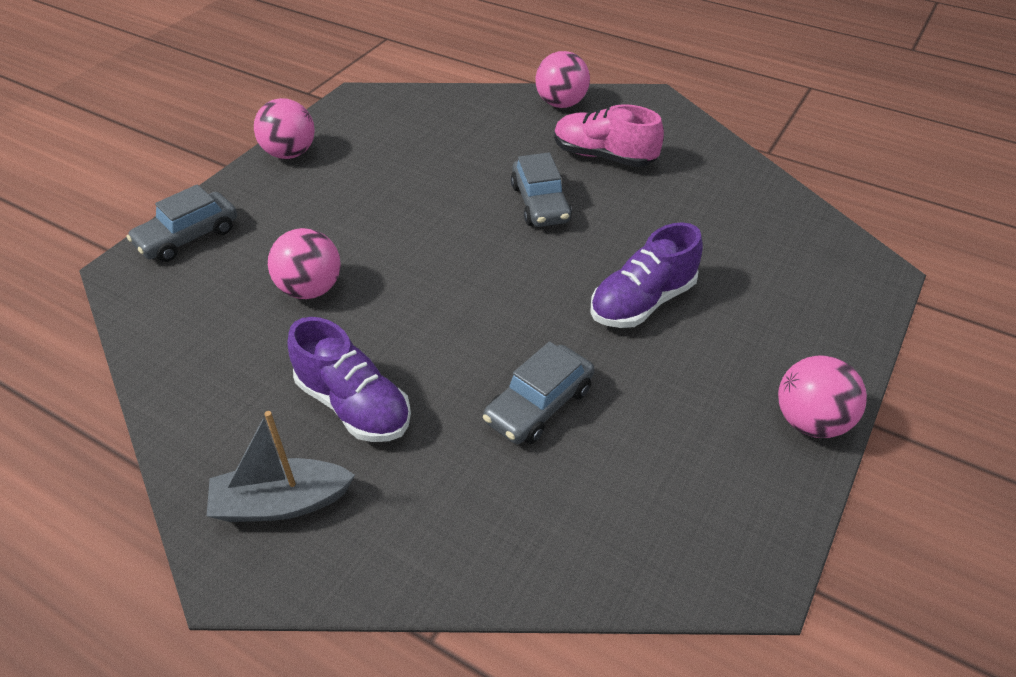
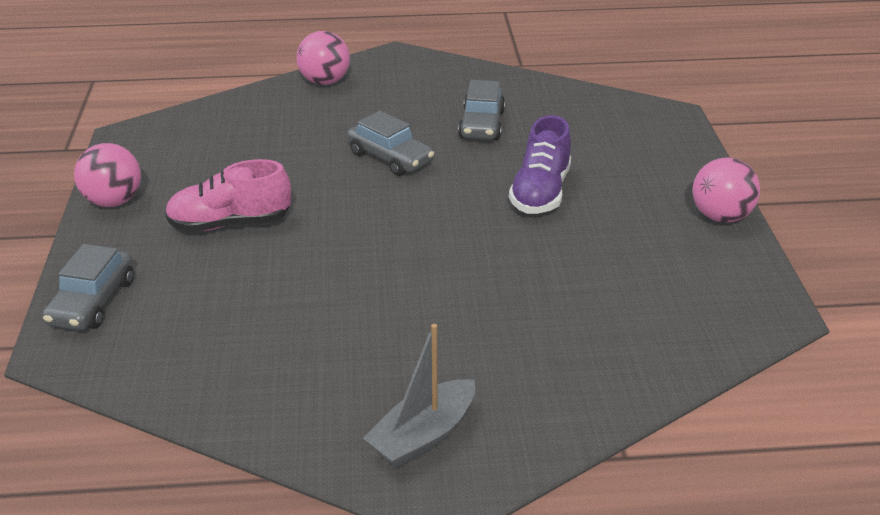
camera: 35 degrees left, 10 degrees down
pink ball [268,228,341,299] -> none
purple shoe [287,317,411,442] -> none
grey car [483,342,594,444] -> grey car moved to [458,80,505,140]
pink shoe [554,104,664,167] -> pink shoe moved to [165,159,291,232]

